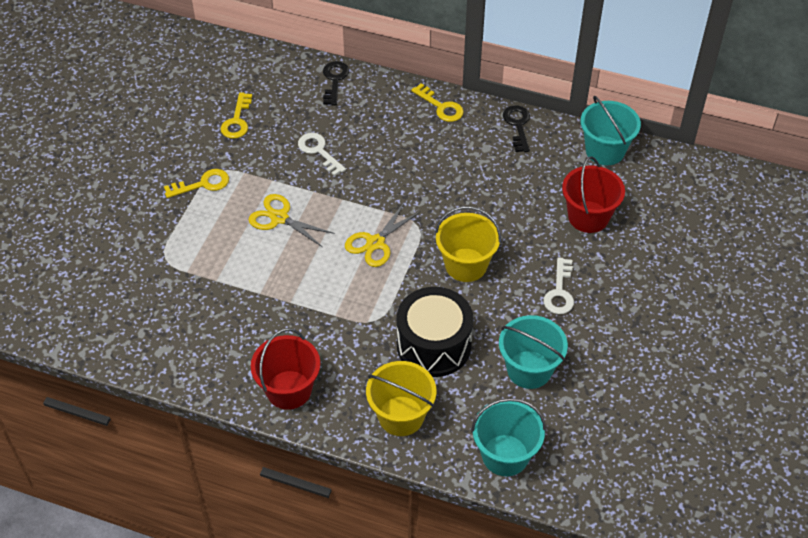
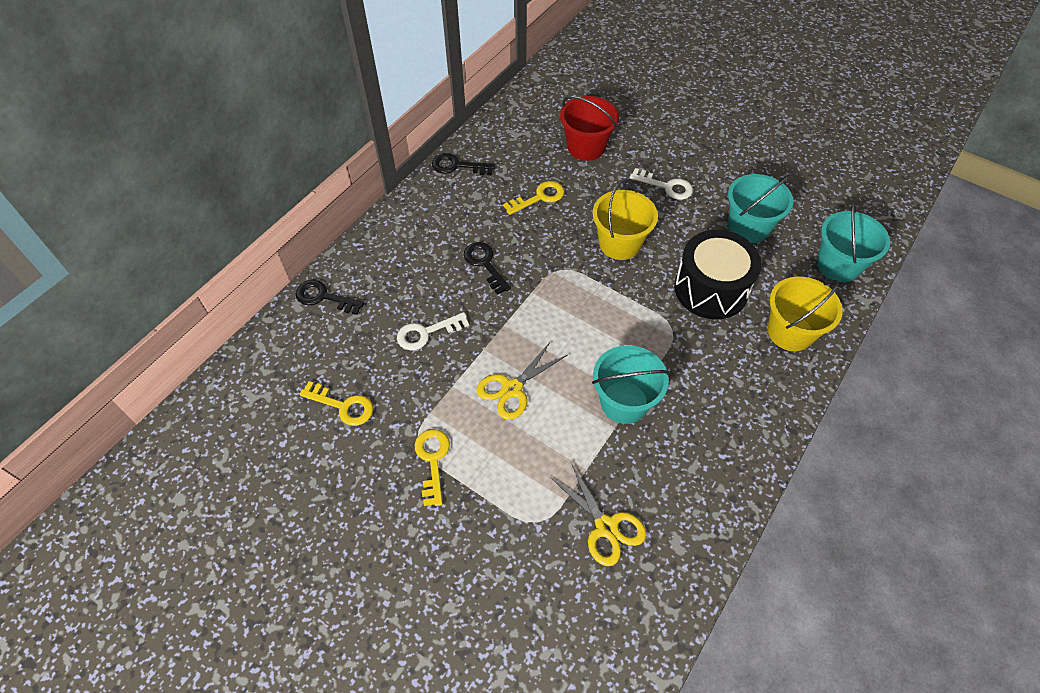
camera: 75 degrees left, 5 degrees up
red bucket [251,328,320,410] -> none
yellow scissors [345,203,421,267] -> yellow scissors moved to [550,463,646,566]
yellow key [411,83,464,122] -> yellow key moved to [503,181,564,215]
turquoise bucket [581,96,641,165] -> turquoise bucket moved to [592,345,670,424]
none -> black key [464,242,511,295]

